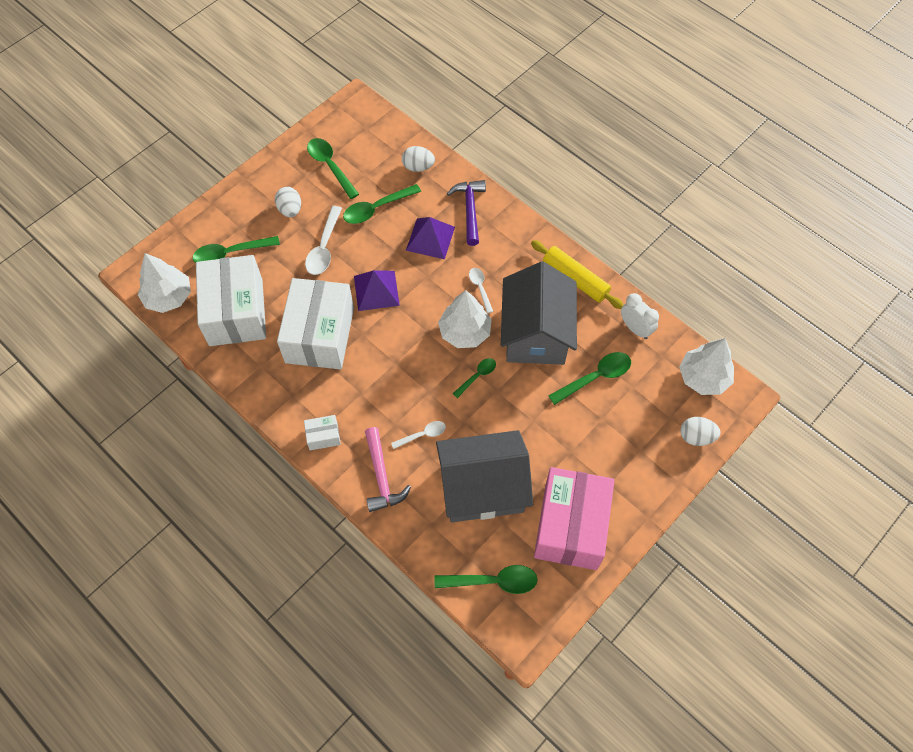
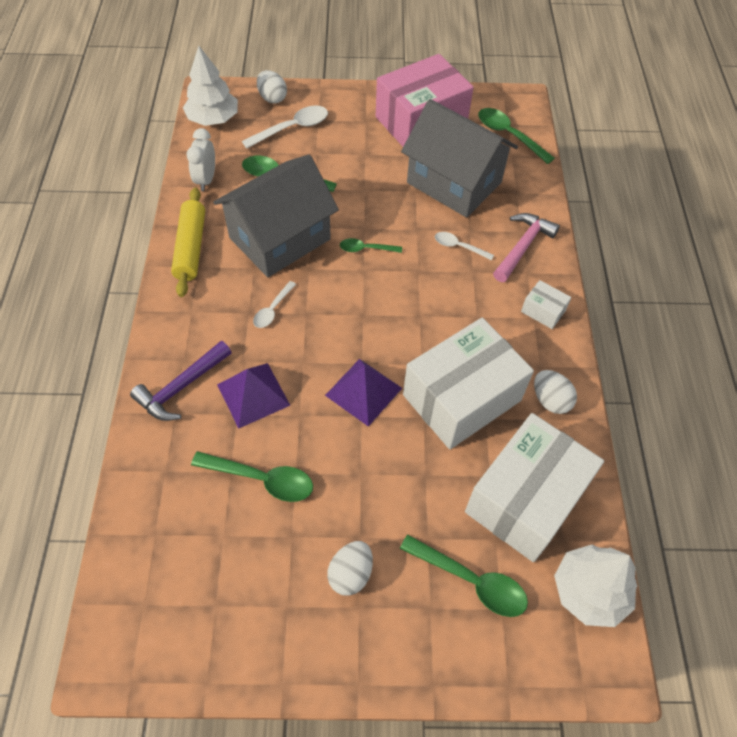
camera: 135 degrees left, 5 degrees down
white spoon [305,206,342,275] -> white spoon moved to [242,105,328,148]
green spoon [307,138,359,199] -> none
white egg [402,146,435,172] -> white egg moved to [534,370,577,414]
white tree [438,290,492,348] -> none

